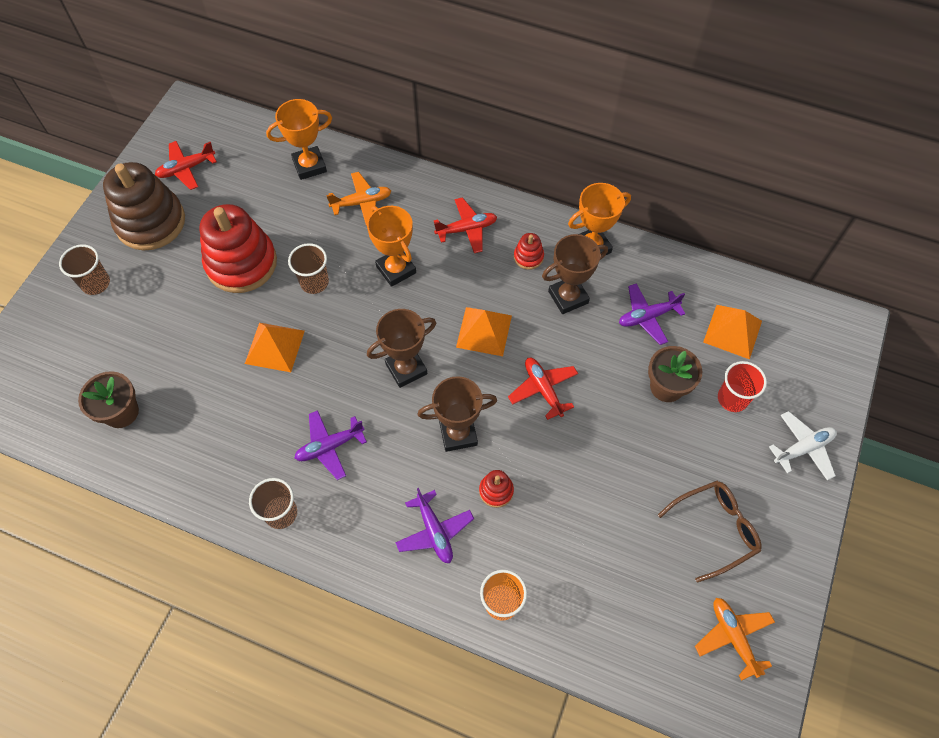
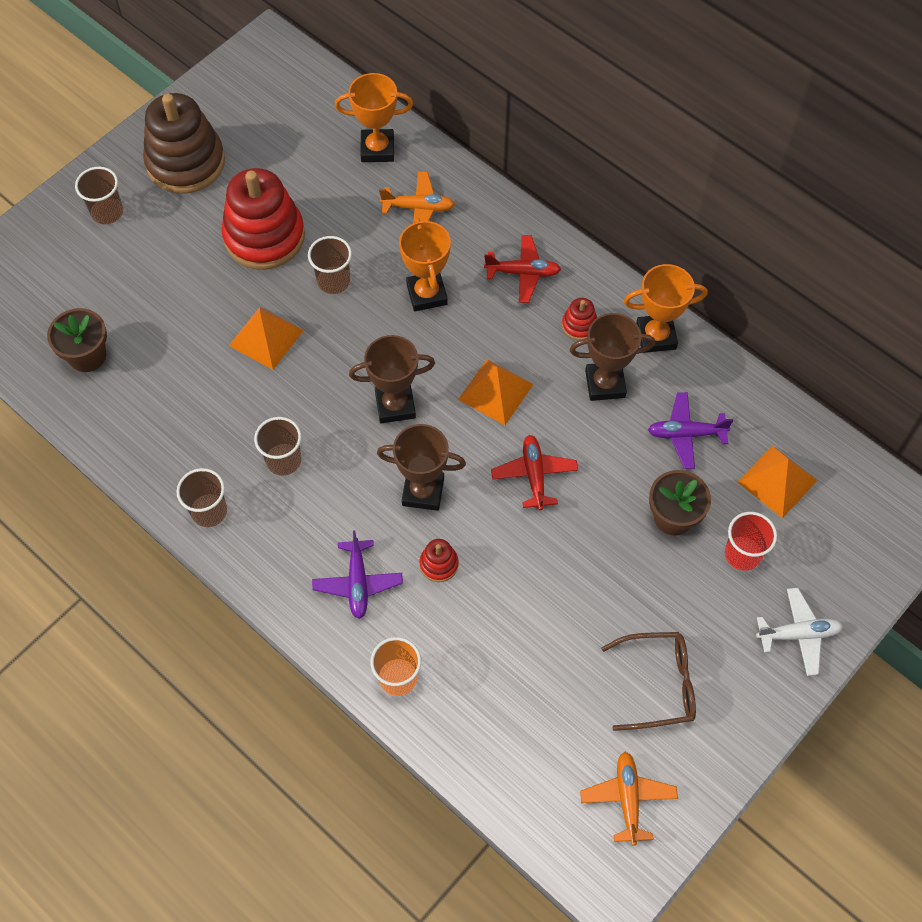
camera: 20 degrees right, 0 degrees up
red plane [155,141,217,190] -> none
purple plane [295,410,367,480] -> brown cup [254,417,301,476]

